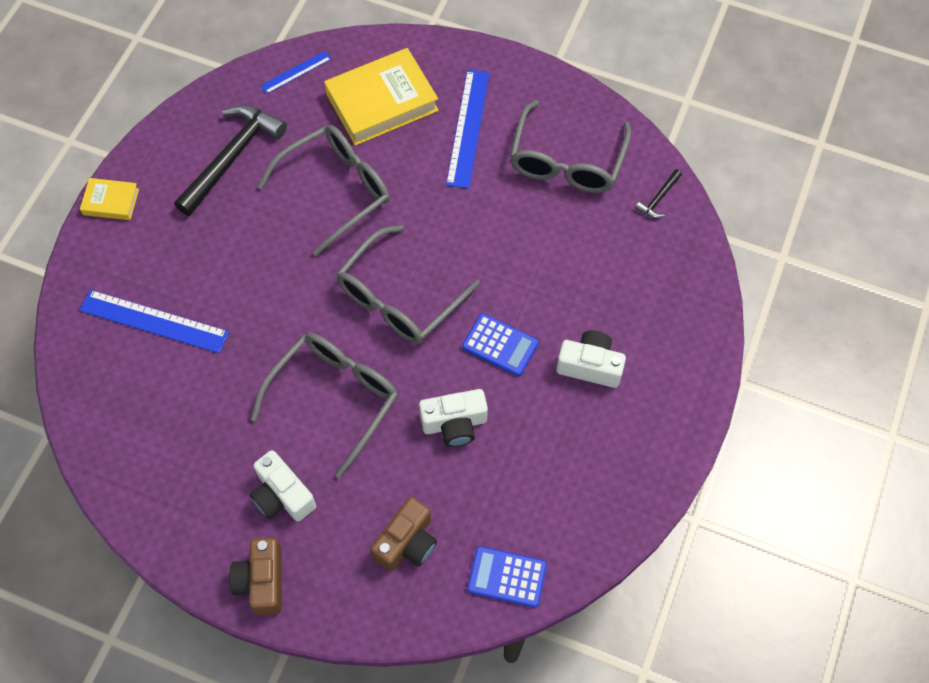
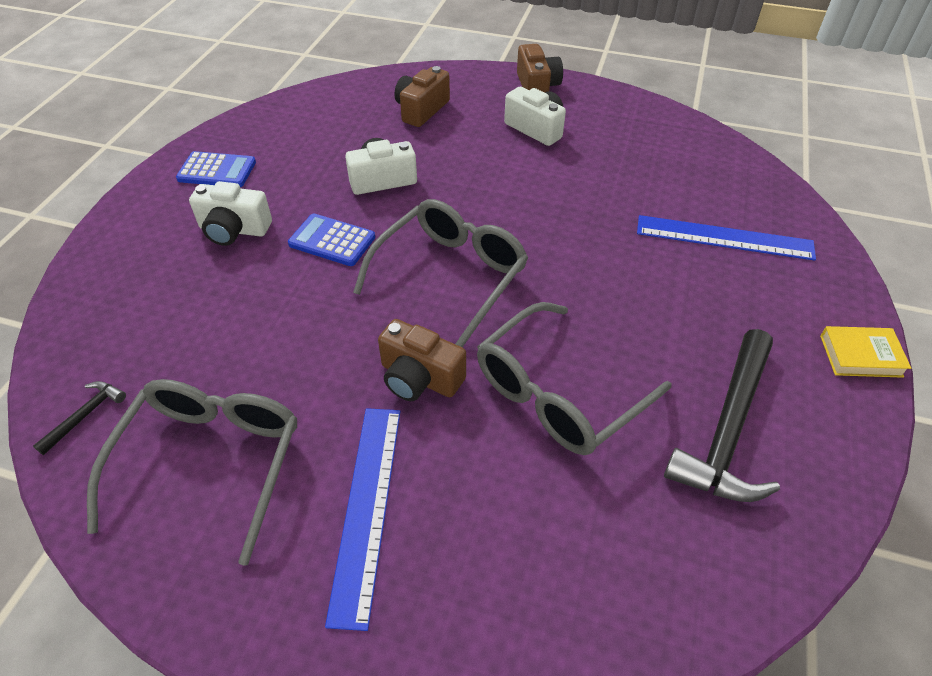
camera: 175 degrees right, 15 degrees down
grey glasses [251,333,398,478] -> none
blue ruler [260,51,331,94] -> none
yellow book [324,48,439,146] -> none
blue calculator [467,546,547,608] -> blue calculator moved to [176,151,256,187]
none -> brown camera [378,319,466,401]

